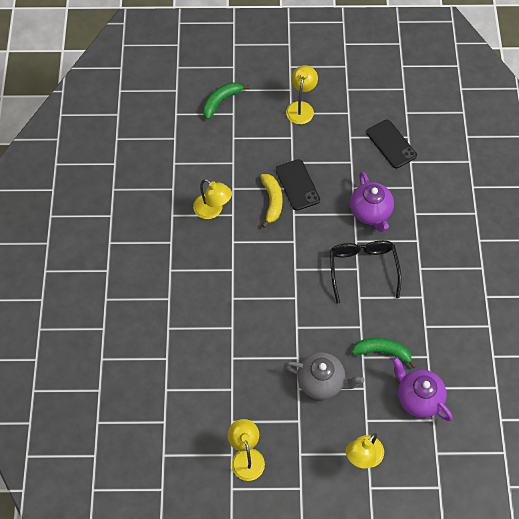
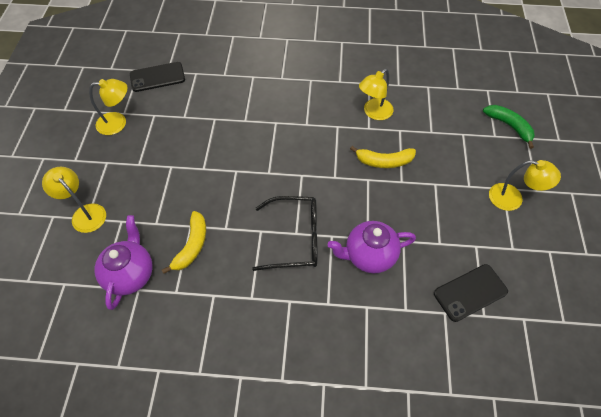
camera: 95 degrees right, 5 degrees down
black phone [276,159,320,211] -> black phone moved to [130,62,185,92]
grey teapot [284,352,364,400] -> none
green banana [352,338,417,368] -> yellow banana [162,211,206,274]
purple teapot [392,357,453,421] -> purple teapot turned 45 degrees counterclockwise [94,215,153,310]

